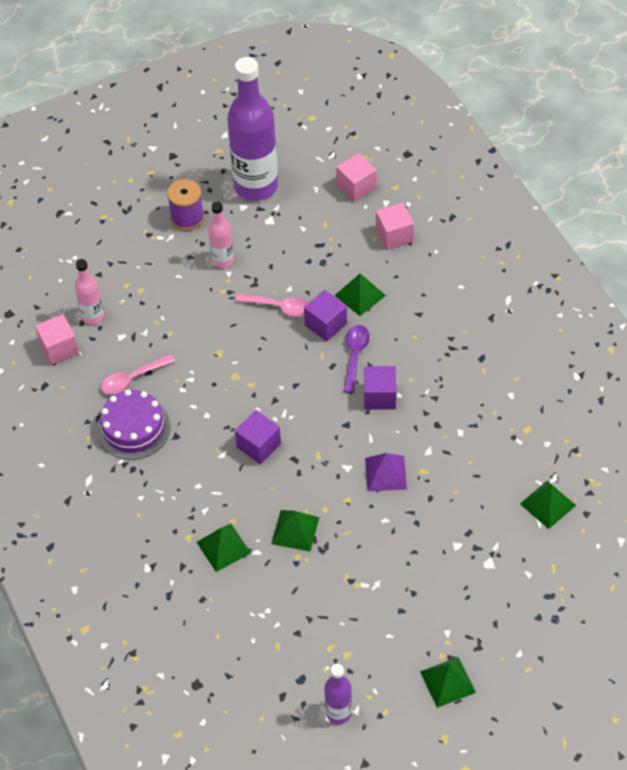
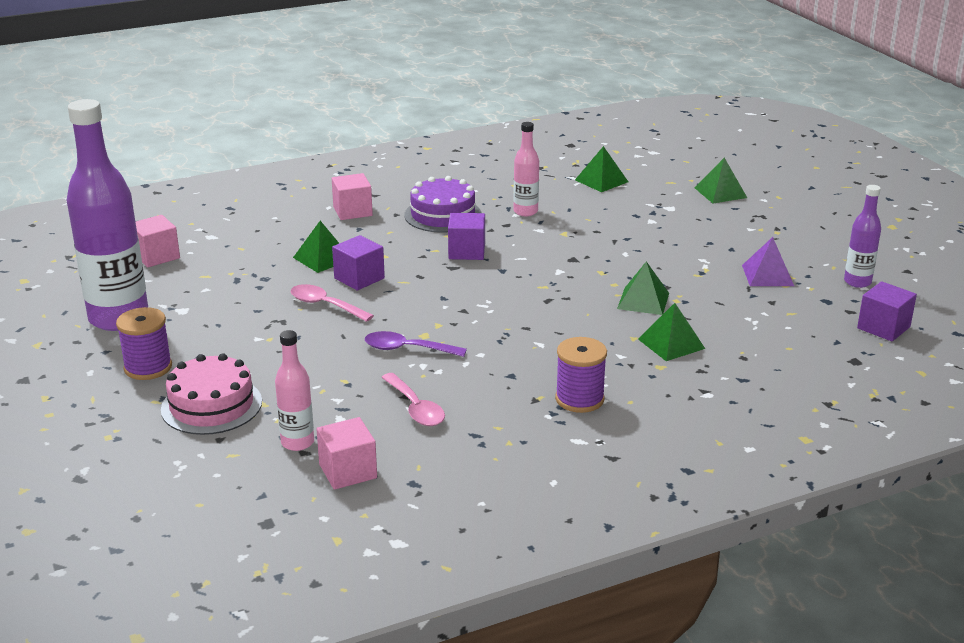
camera: 90 degrees left, 25 degrees down
purple cake [97,389,170,460] -> purple cake moved to [404,176,482,233]
pink bottle [208,202,234,268] -> pink bottle moved to [513,122,539,216]
pink spoon [235,293,308,317] -> pink spoon turned 75 degrees counterclockwise [291,284,374,322]
purple cube [235,410,281,464] -> purple cube moved to [857,281,917,341]
purple spoon [343,325,370,393] -> purple spoon moved to [365,331,467,357]
purple pyramid [365,453,407,491] -> purple pyramid moved to [742,237,794,286]
pink cube [376,203,414,250] -> pink cube moved to [332,173,373,220]
green pyramid [420,657,476,708] -> green pyramid moved to [695,158,747,203]
none -> pink cake [161,353,262,435]
none -> purple spool [555,337,607,413]

